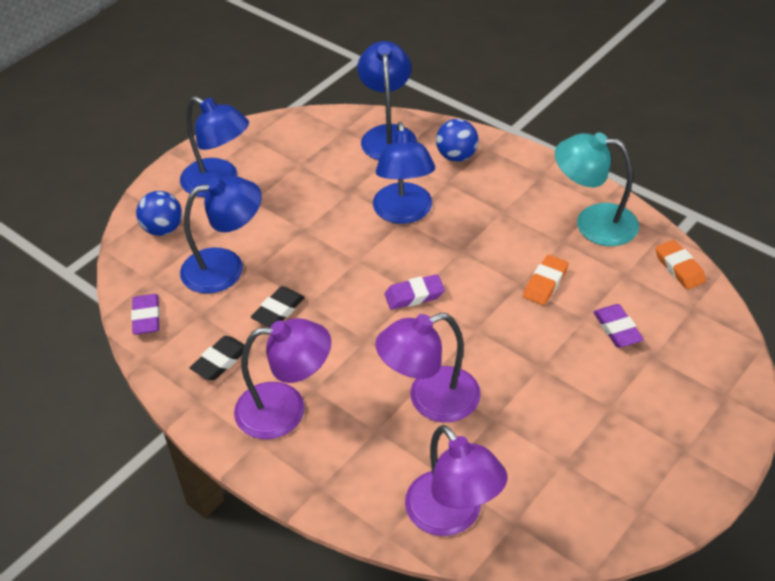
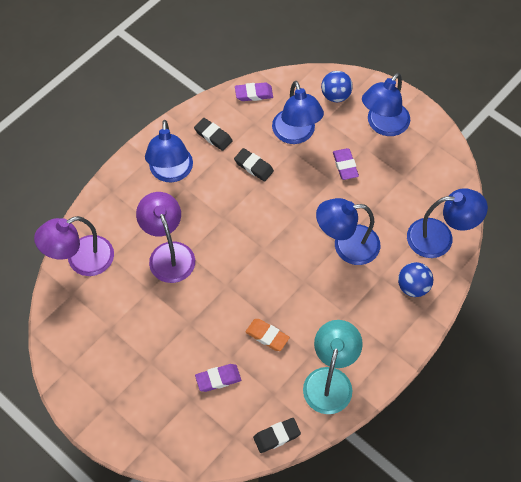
camera: 90 degrees right, 15 degrees up
purple lamp [234,318,331,439] -> blue lamp [145,120,193,182]
purple eraser [384,274,445,310] -> purple eraser moved to [333,148,359,180]
orange eraser [655,240,706,290] -> black eraser [253,418,301,453]

